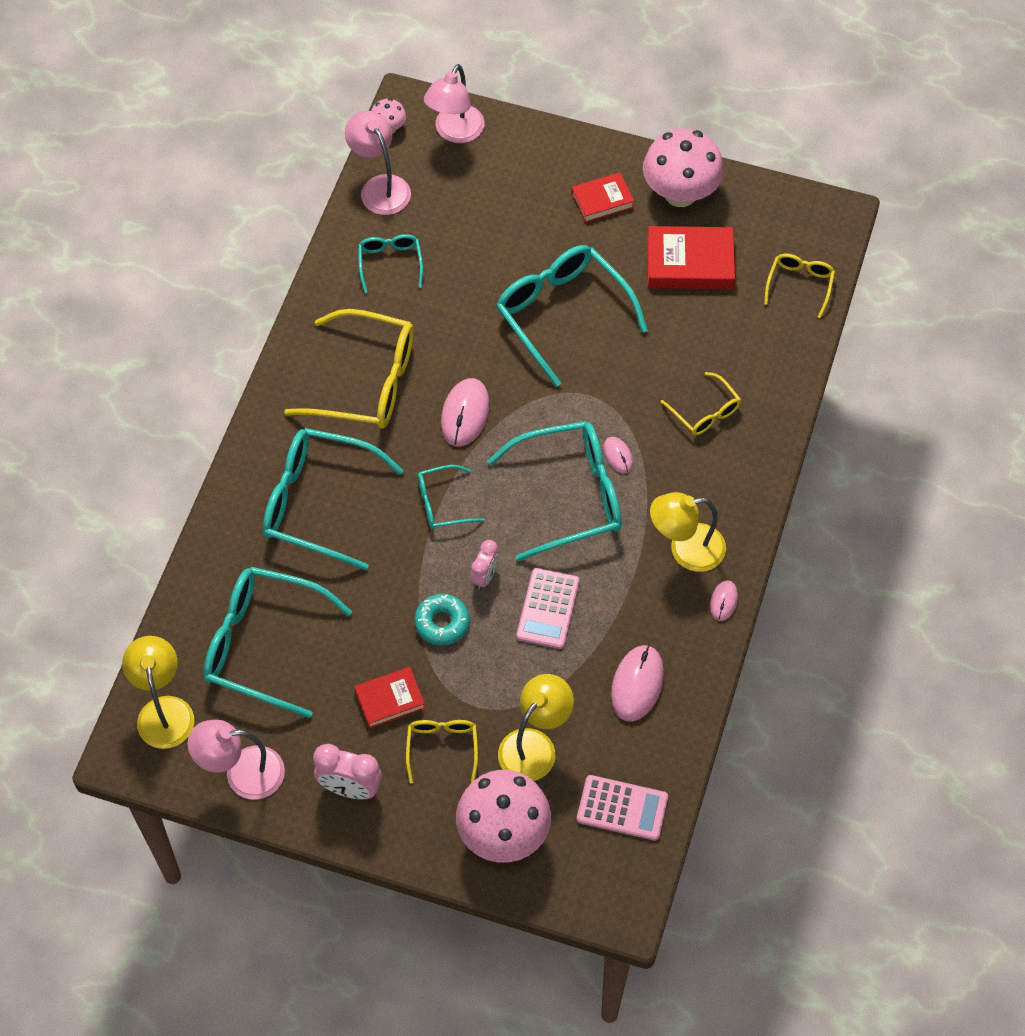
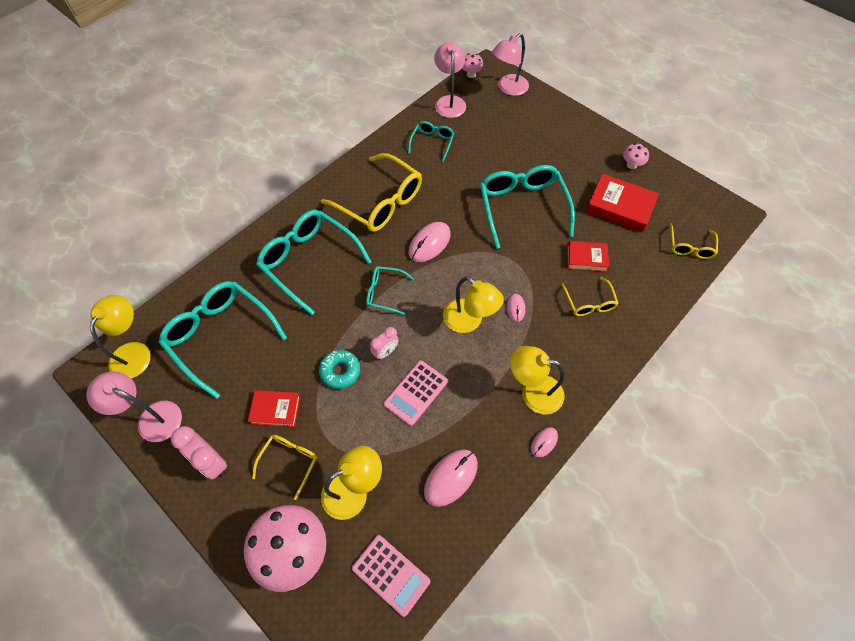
camera: 25 degrees right, 0 degrees up
turquoise glasses [487,421,622,561] -> yellow lamp [443,276,504,333]
red book [572,172,634,223] -> red book moved to [567,241,609,272]
pink mushroom [643,129,724,207] -> pink mushroom [623,143,649,169], size x0.46
yellow glasses [764,254,835,318] -> yellow glasses turned 150 degrees clockwise [670,224,718,259]

